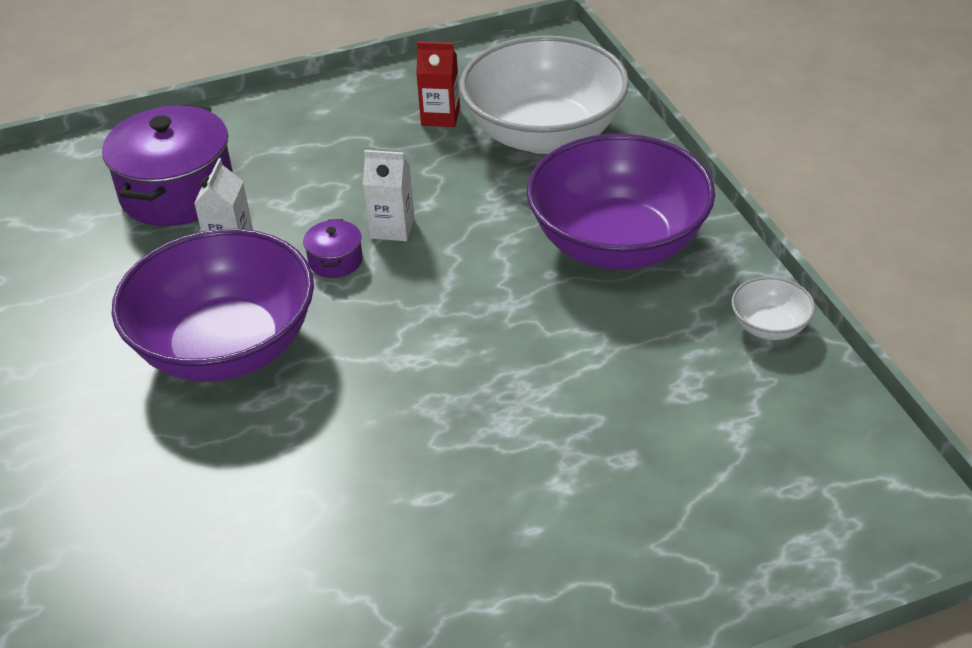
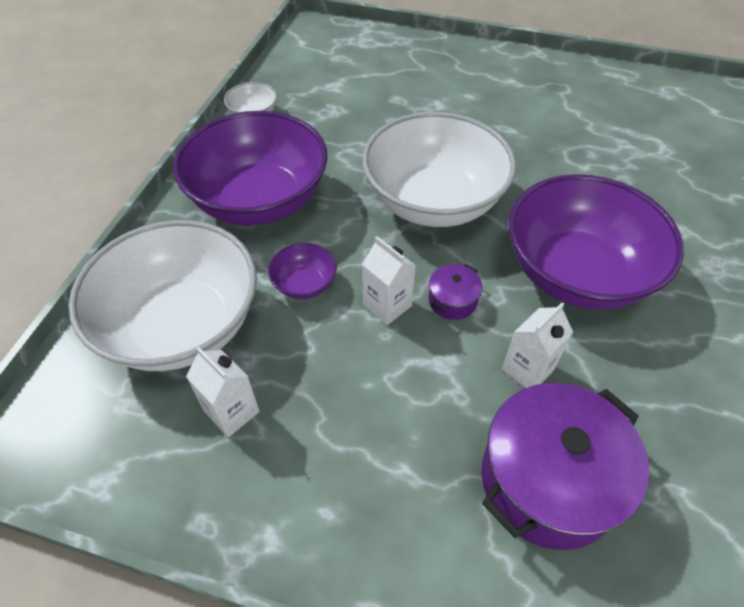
camera: 145 degrees left, 10 degrees up
red carton [416,42,460,127] -> white carton [186,347,260,437]
none -> purple bowl [268,243,337,299]
none -> white bowl [362,112,516,227]

